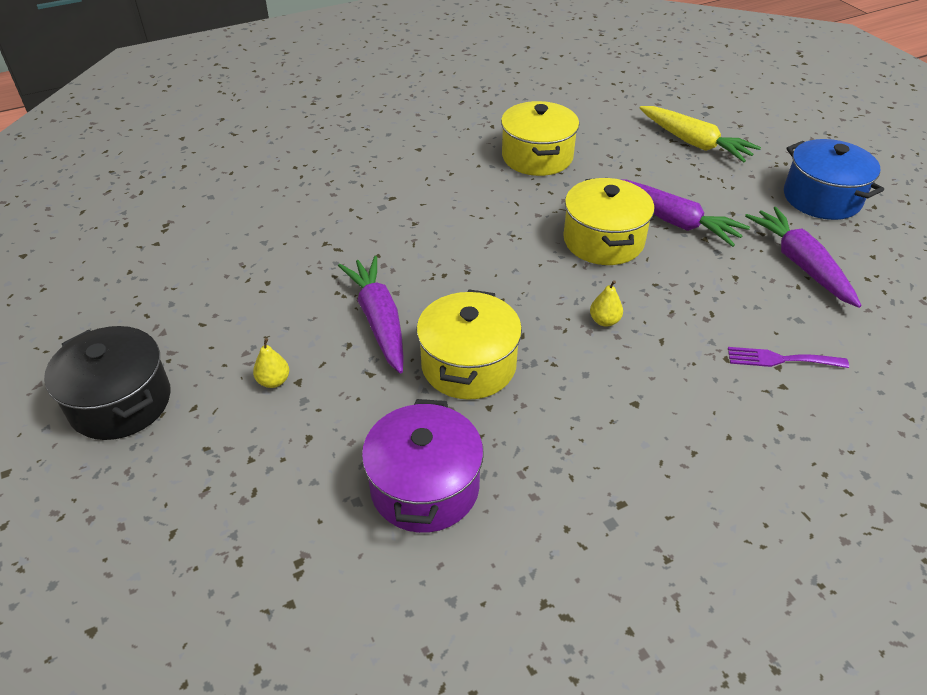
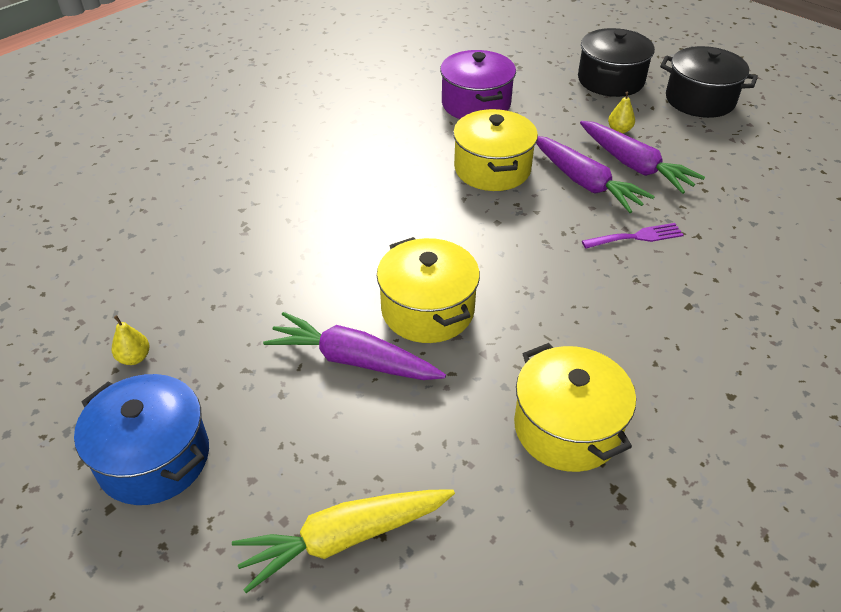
camera: 160 degrees right, 0 degrees up
yellow pear [590,280,623,327] -> yellow pear moved to [112,315,149,365]
yellow carrot [640,106,761,162] -> yellow carrot turned 45 degrees counterclockwise [232,490,455,593]
purple fork [728,347,849,368] -> purple fork moved to [582,223,684,248]
purple carrot [745,207,862,308] -> purple carrot moved to [580,121,705,194]
none -> black pot [578,28,655,97]

